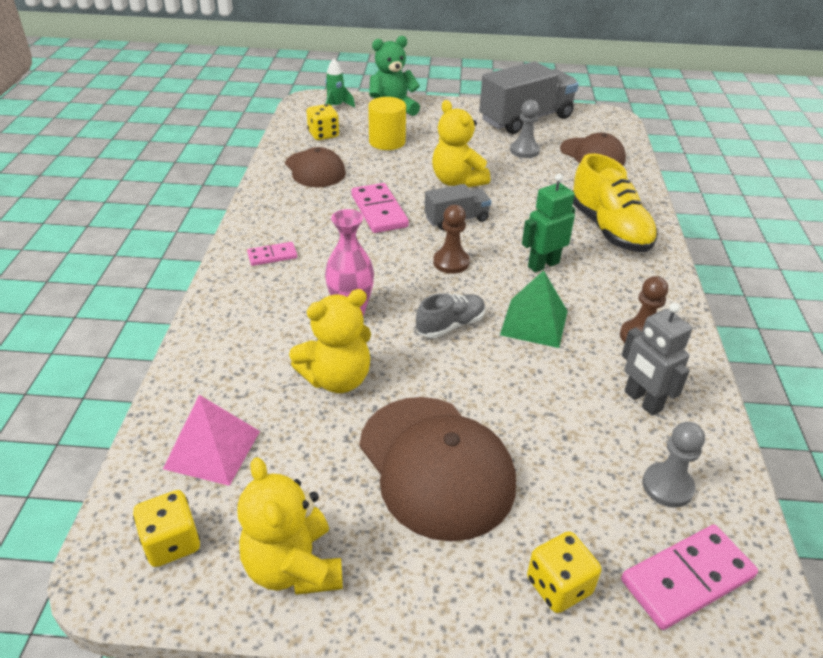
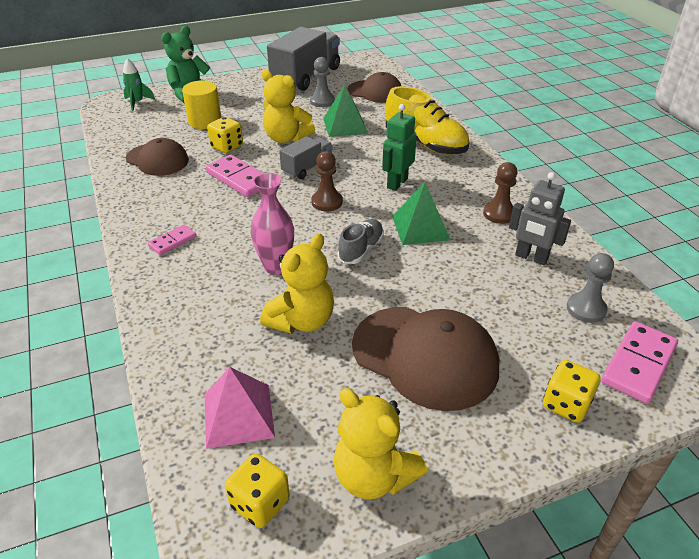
camera: 25 degrees left, 0 degrees up
yellow dice [307,104,339,140] -> yellow dice moved to [207,117,243,153]
none -> green pyramid [323,85,368,137]

